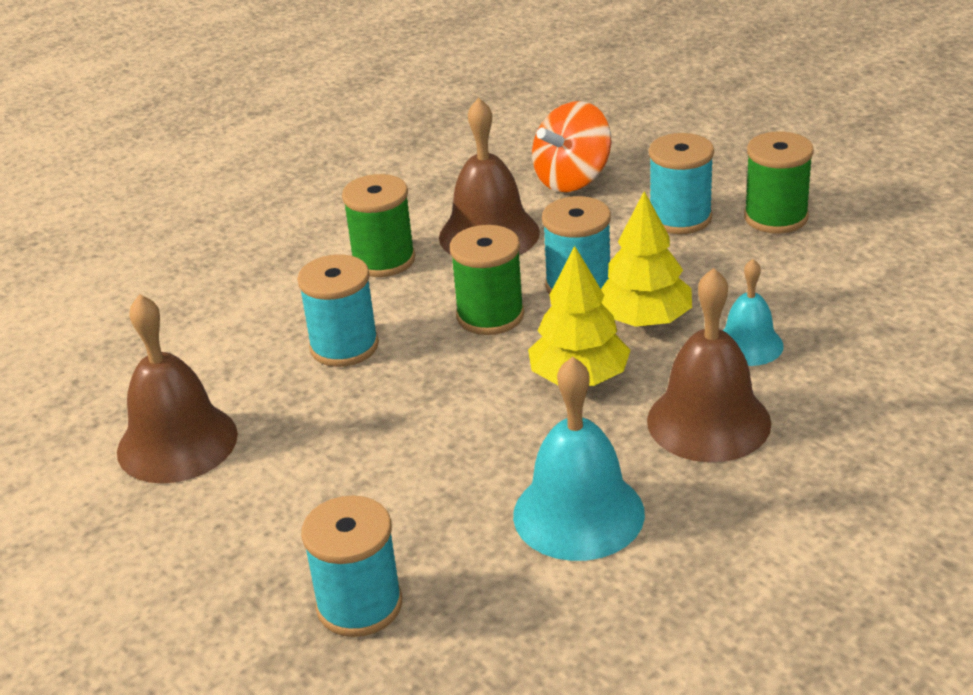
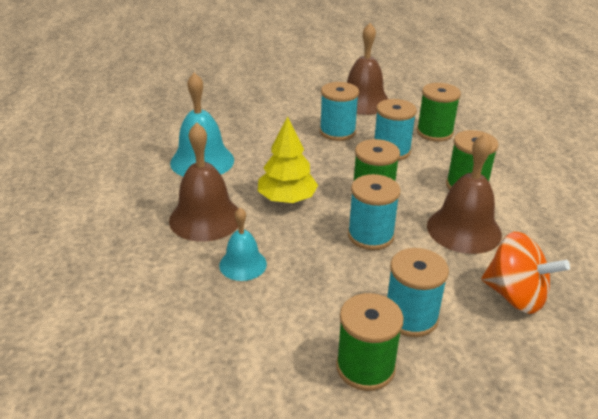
camera: 120 degrees right, 0 degrees up
turquoise spool [301,495,402,637] -> turquoise spool moved to [320,82,359,141]
orange spinning top [532,101,611,192] -> orange spinning top turned 135 degrees clockwise [481,232,570,314]
yellow tree [601,191,692,327] -> none
none -> green spool [417,83,461,142]

